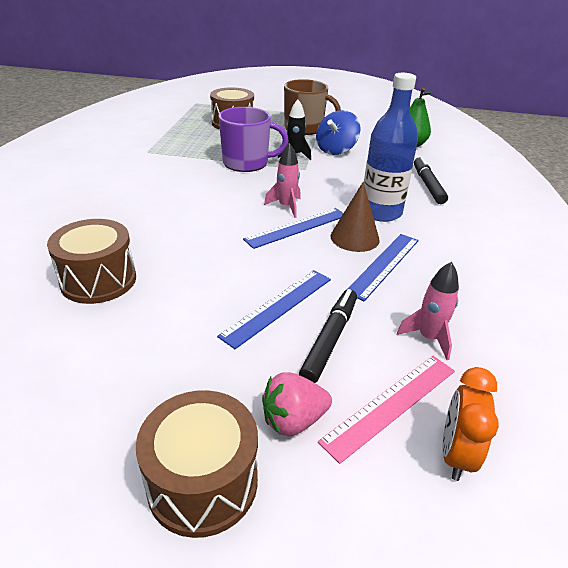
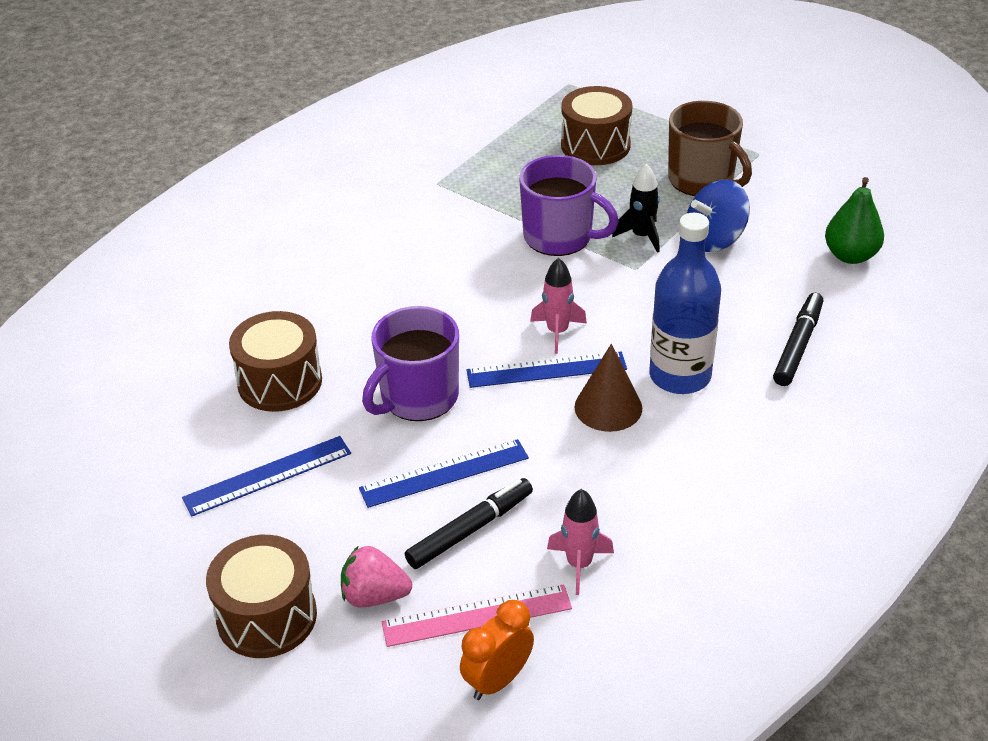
camera: 30 degrees right, 5 degrees up
blue ruler [348,234,419,301] -> blue ruler moved to [182,436,351,516]
none -> purple mug [362,306,459,421]

